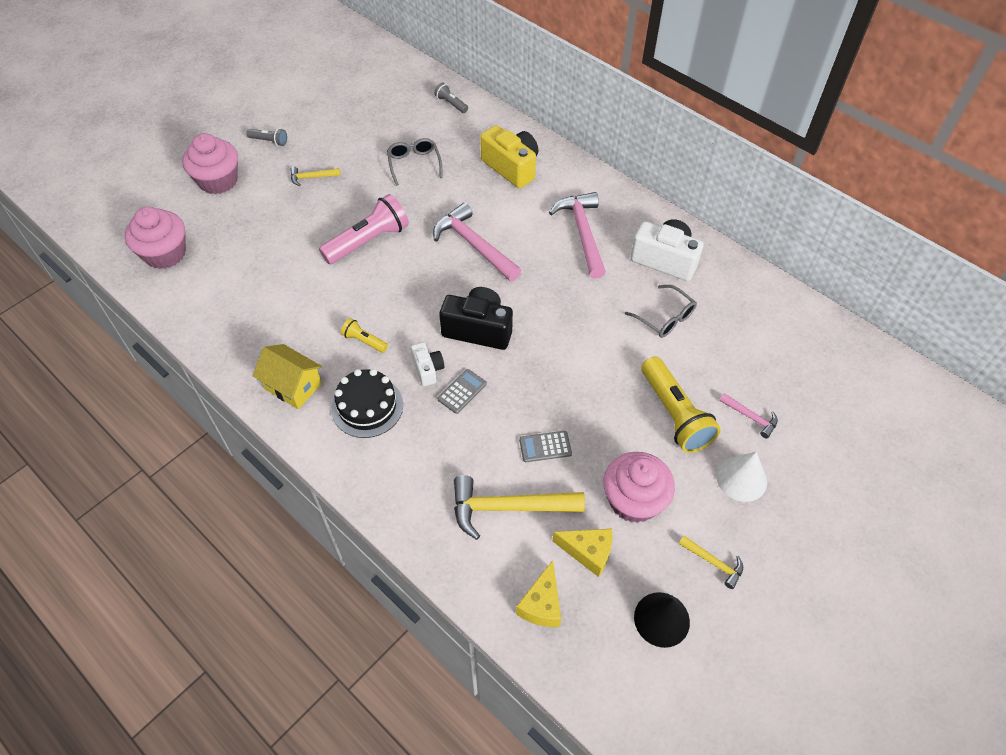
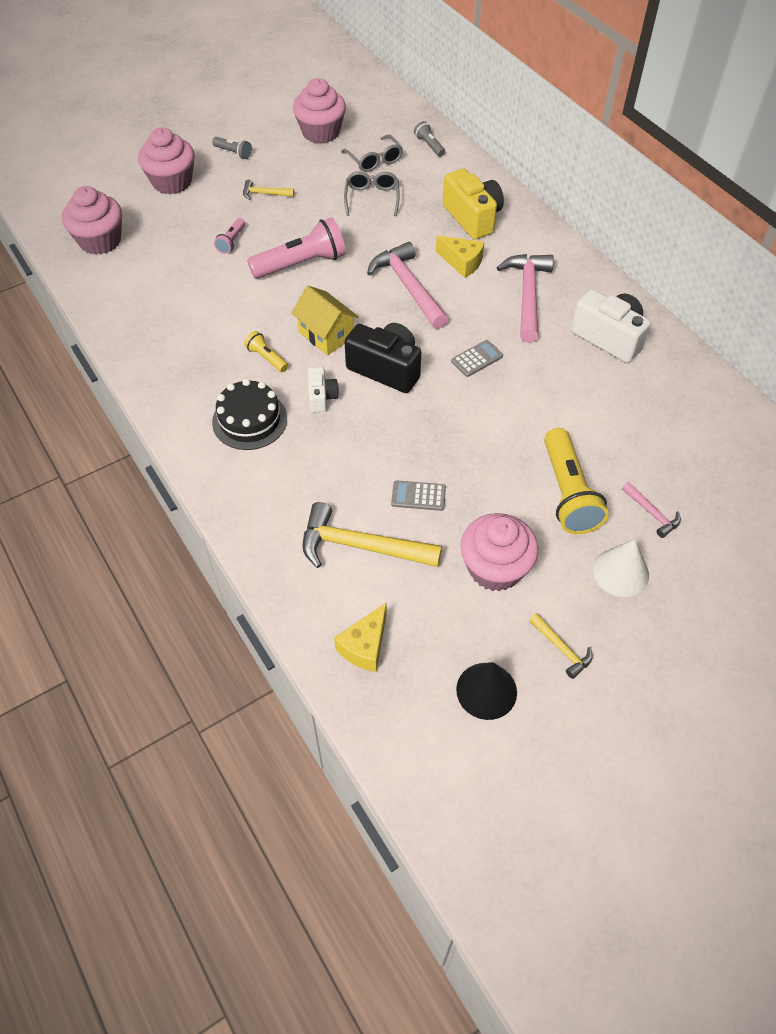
camera: 15 degrees right, 0 degrees up
yellow house [253,344,322,409] -> yellow house moved to [291,286,359,355]
grey calculator [437,369,487,414] -> grey calculator moved to [451,340,503,377]
yellow cheese [552,529,613,577] -> yellow cheese moved to [436,236,484,278]
grey glasses [625,285,697,338] -> grey glasses moved to [341,135,403,172]
none -> pink flashlight [214,218,245,254]
none -> pink cupcake [293,78,346,144]

